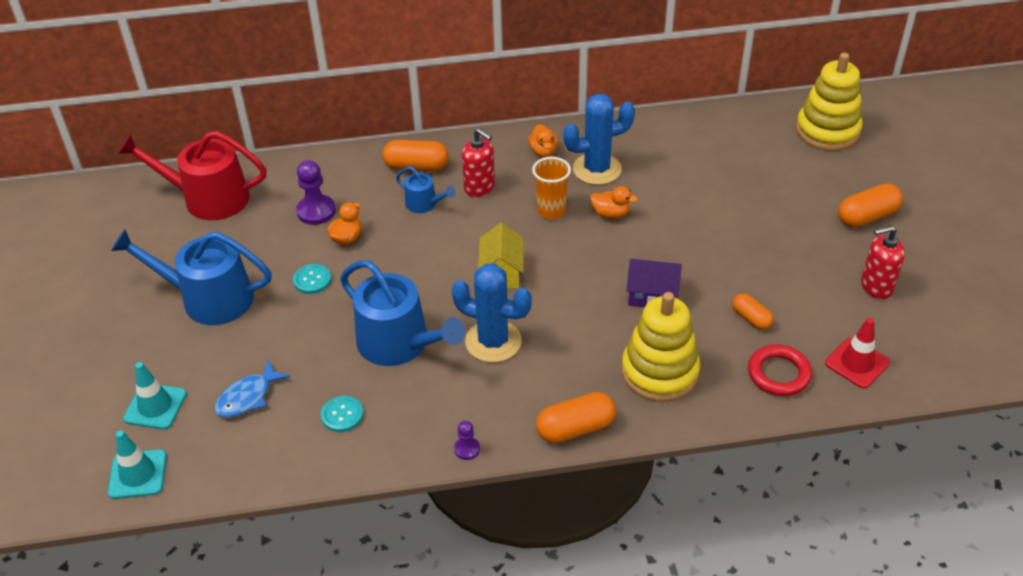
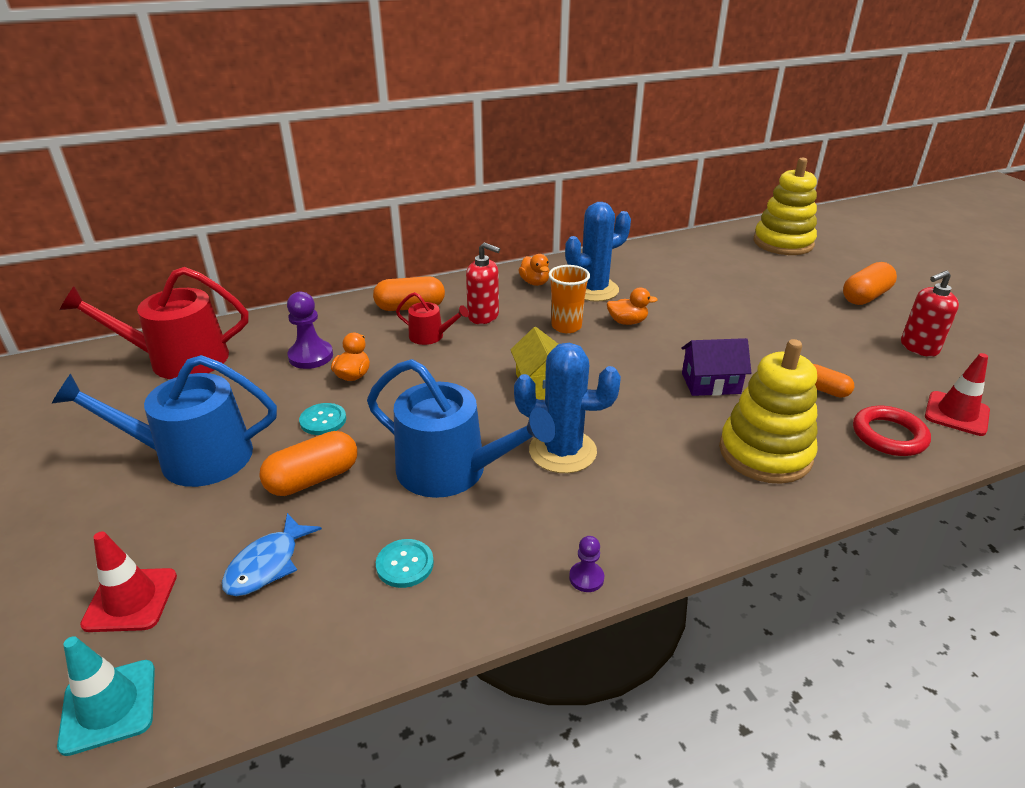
camera: 15 degrees left, 10 degrees down
turquoise traffic cone [123,362,187,429] -> red traffic cone [80,531,177,632]
blue watering can [396,166,456,213] -> red watering can [396,292,469,345]
orange capsule [536,392,616,443] -> orange capsule moved to [259,431,357,496]

